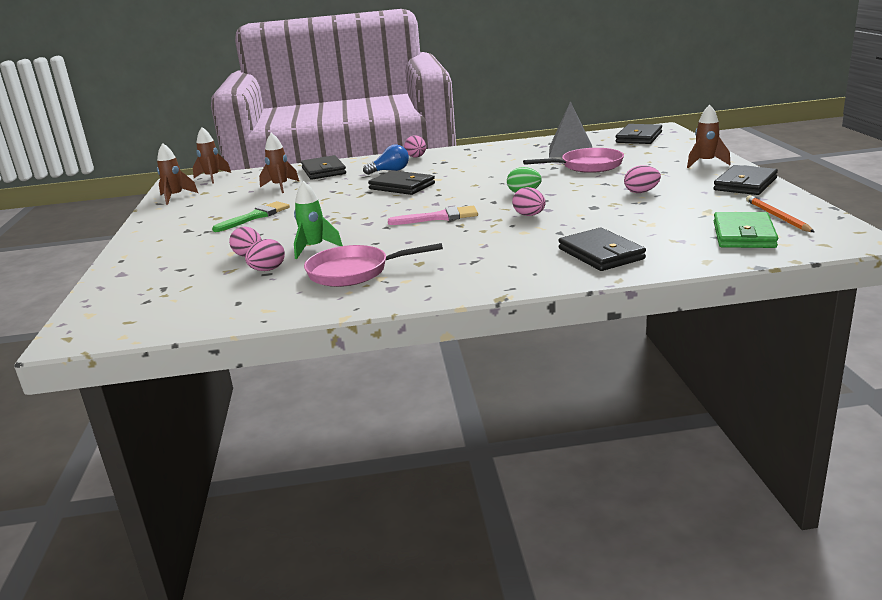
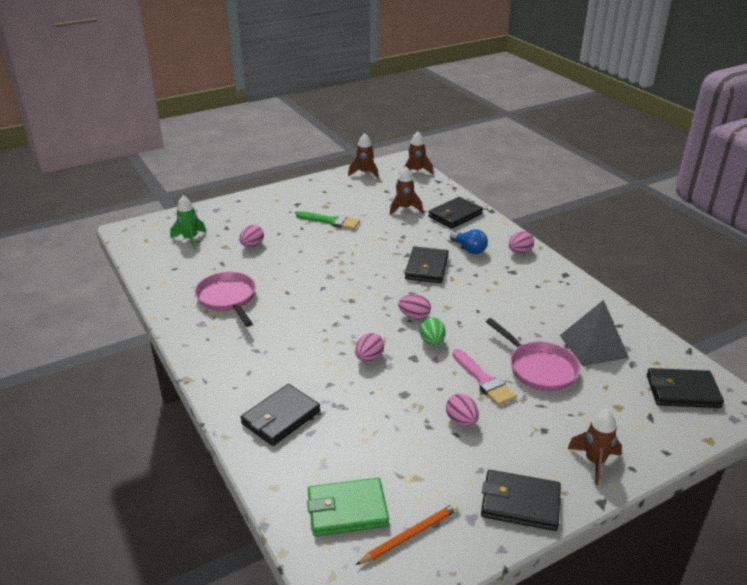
camera: 65 degrees right, 10 degrees up
pink egg [245,239,285,271] -> pink egg moved to [398,294,431,319]
green rocket [294,181,343,259] -> green rocket moved to [170,195,206,250]
pink brush [388,206,478,225] -> pink brush moved to [453,349,517,406]

